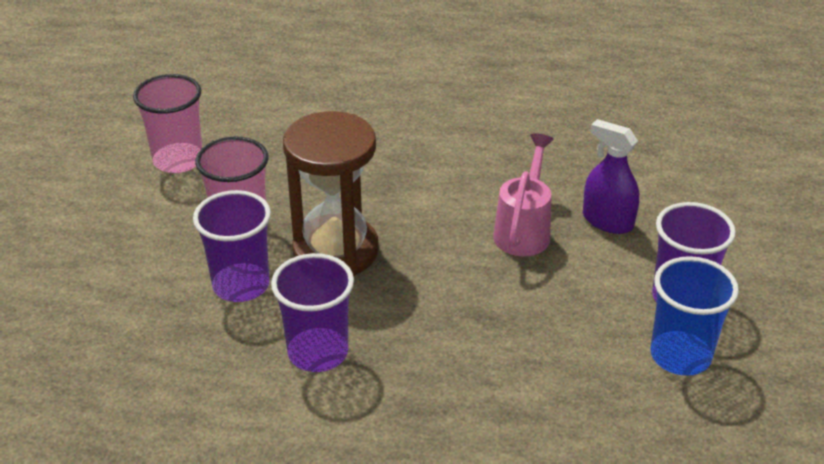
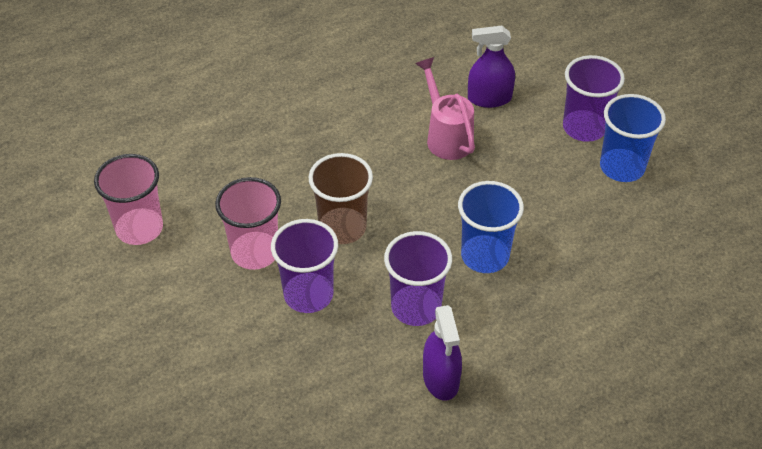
camera: 40 degrees left, 10 degrees up
brown hourglass [283,111,379,276] -> brown cup [308,153,373,244]
none -> purple spray bottle [423,305,462,401]
none -> blue cup [458,181,524,273]

